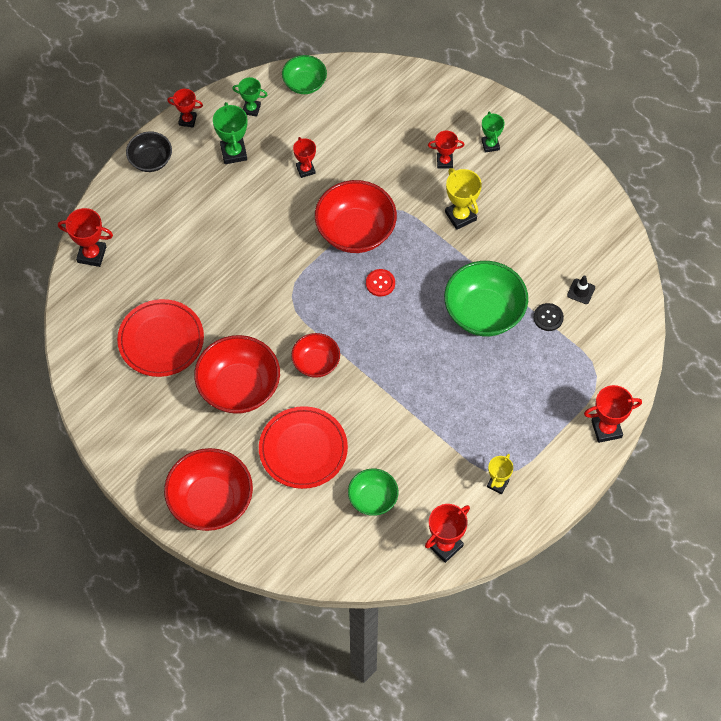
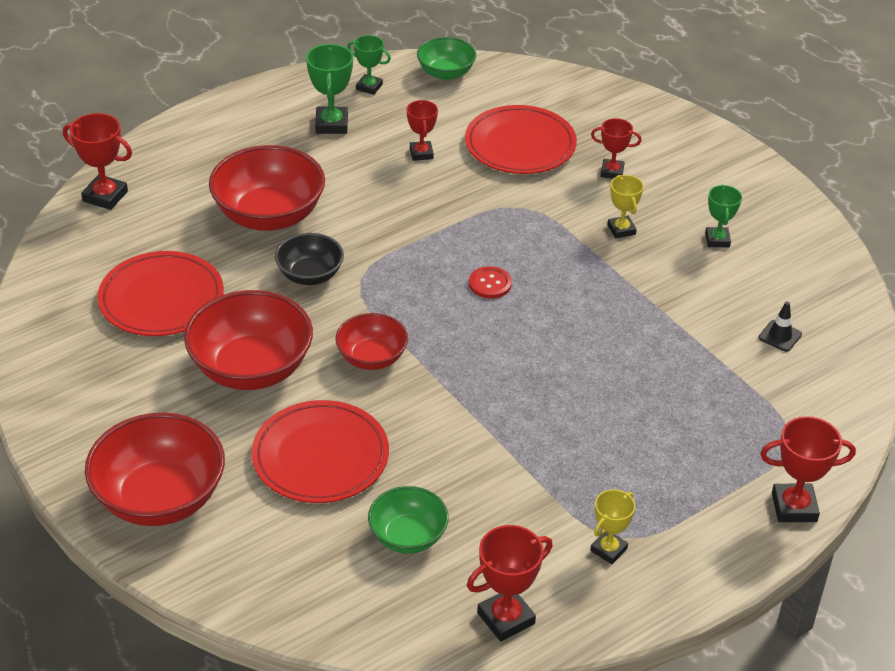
camera: 10 degrees right, 20 degrees down
black bowl [126,132,172,172] -> black bowl moved to [275,233,344,285]
red trophy [167,89,203,128] -> none
red bowl [315,180,397,253] -> red bowl moved to [209,145,325,231]
green bowl [444,261,528,336] -> none
yellow trophy [445,168,482,230] -> yellow trophy [608,175,644,238], size x0.66
green trophy [482,112,505,153] -> green trophy moved to [705,185,742,247]
black button [534,303,564,331] -> none
none -> red plate [465,105,577,174]

